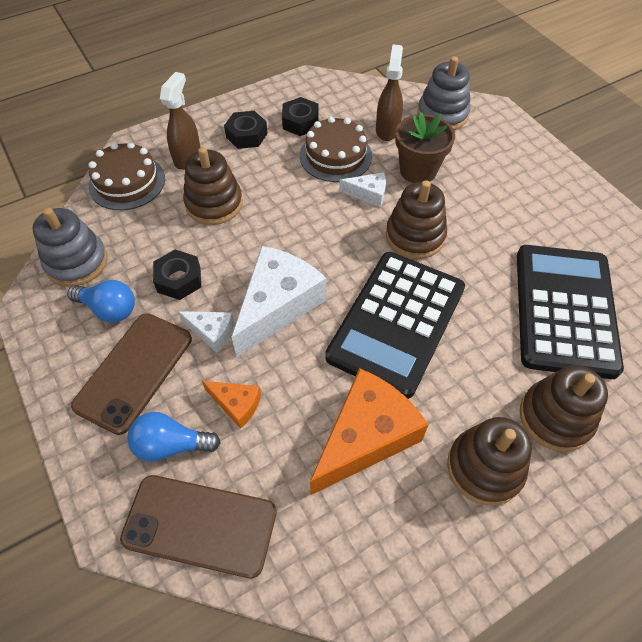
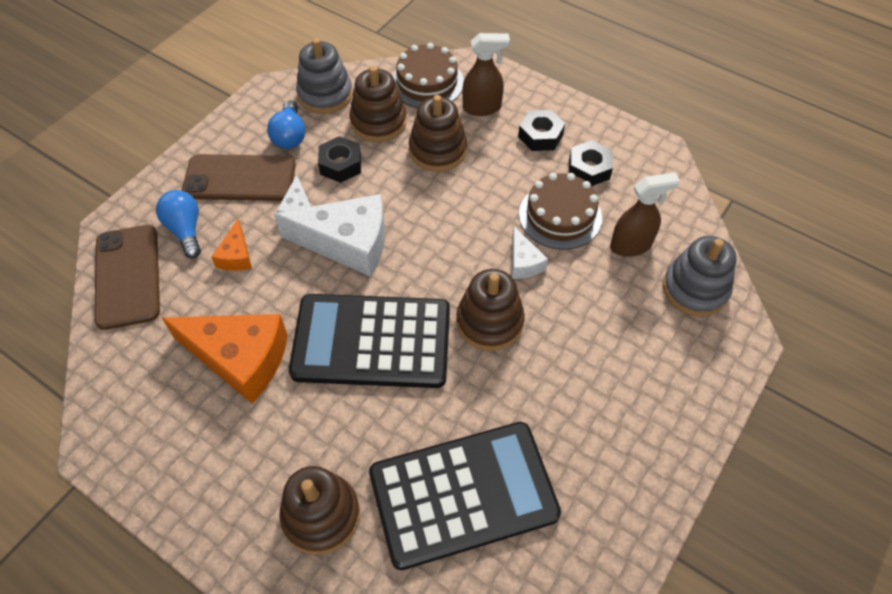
camera: 65 degrees right, 0 degrees up
brown flower pot [395,112,455,183] -> none
brown stacking toy [447,417,532,506] -> brown stacking toy moved to [349,66,407,142]

